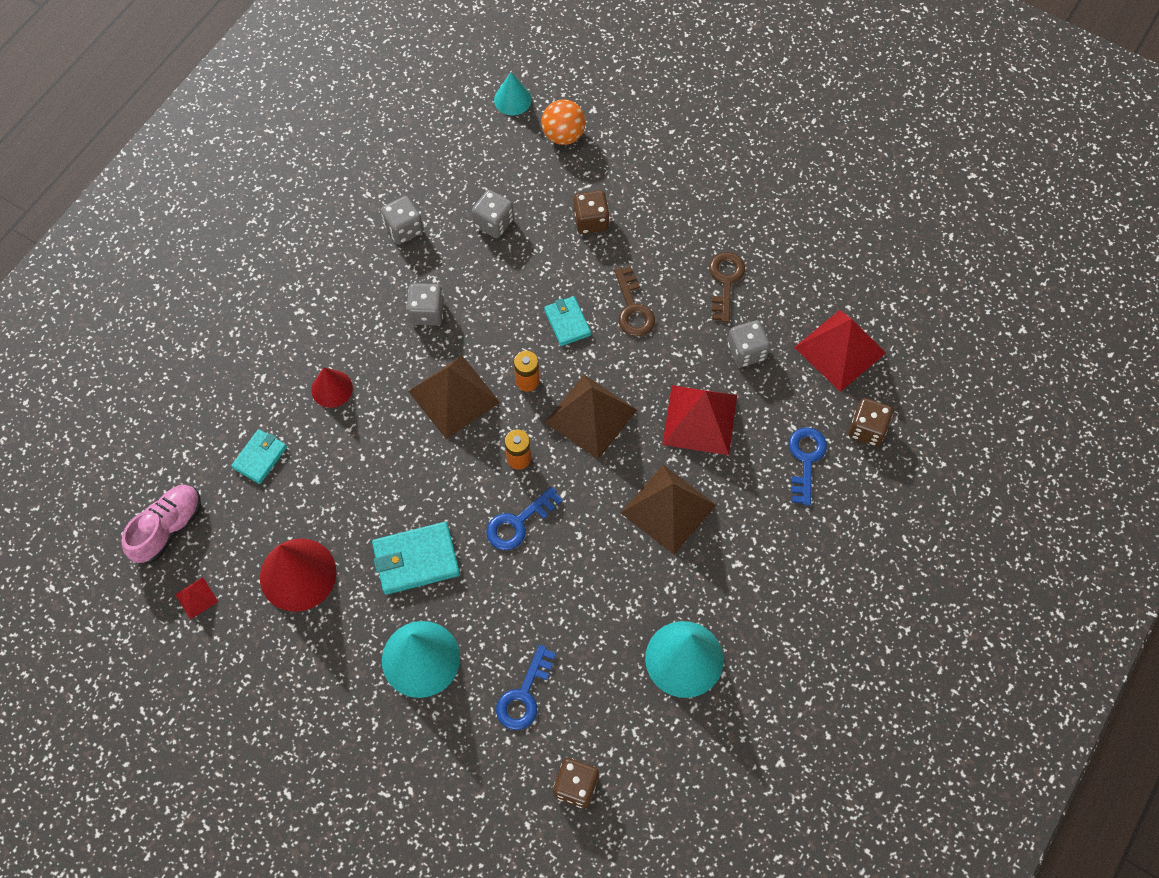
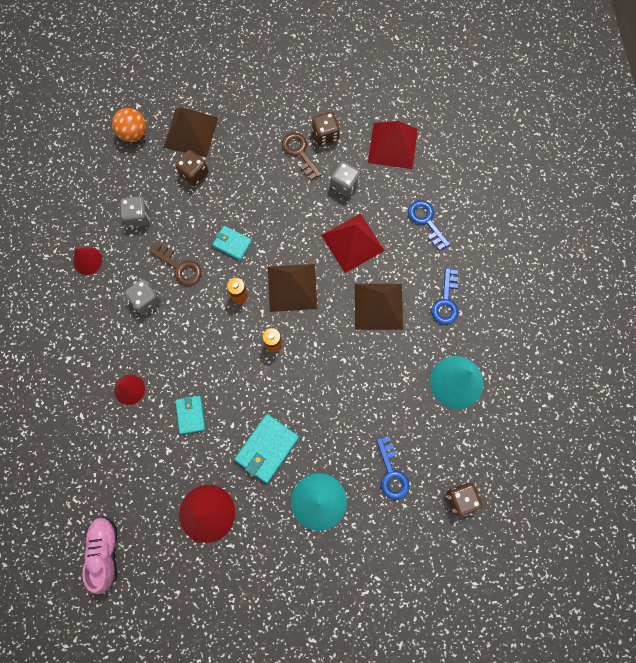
camera: 40 degrees left, 10 degrees up
red pyramid [175,577,218,620] -> none
turquoise wallet [231,429,287,484] -> turquoise wallet moved to [176,396,205,434]
grey dice [381,196,424,244] -> red cone [73,247,102,275]
brown pyramid [408,356,500,439] -> brown pyramid moved to [164,107,218,157]
blue key [486,487,562,550] -> blue key moved to [431,268,459,325]
turquoise cone [494,72,532,115] -> none
brown key [614,266,655,337] -> brown key moved to [150,243,202,286]
brown dice [848,398,893,446] -> brown dice moved to [312,112,340,146]

